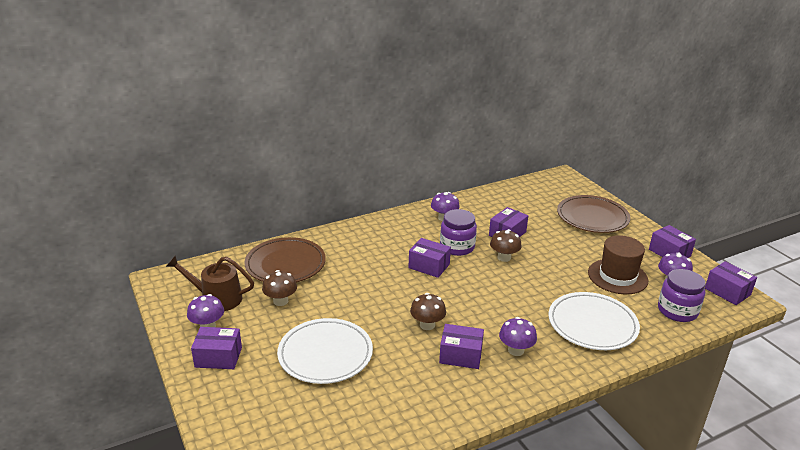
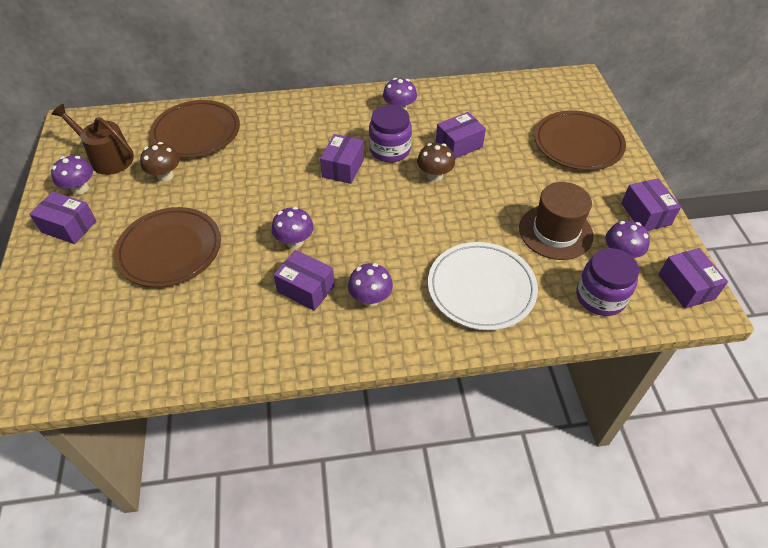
camera: 20 degrees right, 20 degrees up
white plate [277,318,373,384] -> brown plate [114,207,221,287]
purple box [408,238,451,278] -> purple box turned 60 degrees clockwise [320,134,364,184]
brown mushroom [410,293,446,330] -> purple mushroom [272,207,313,249]

